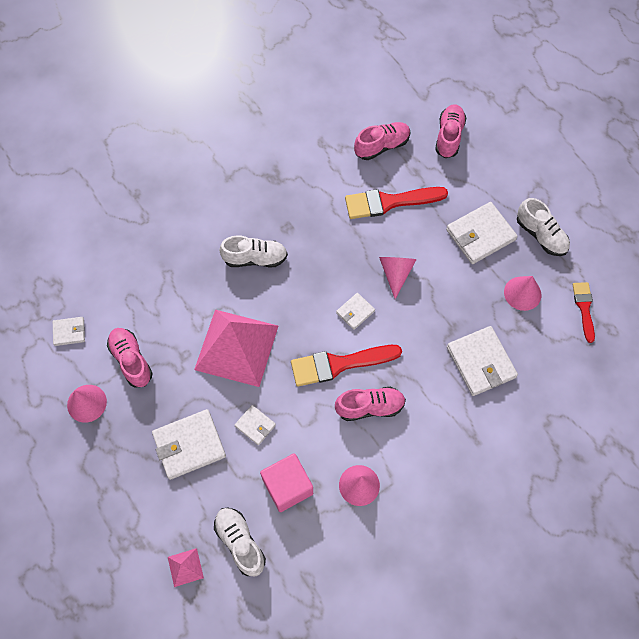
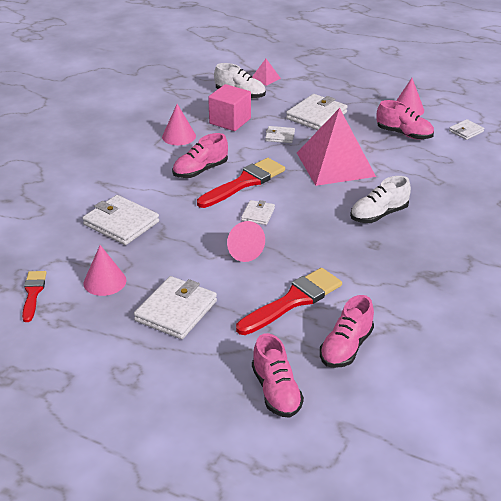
camera: 150 degrees right, 30 degrees down
white shoe [517,198,570,256] -> none
red brush [573,282,595,343] -> red brush turned 150 degrees counterclockwise [22,271,46,322]

